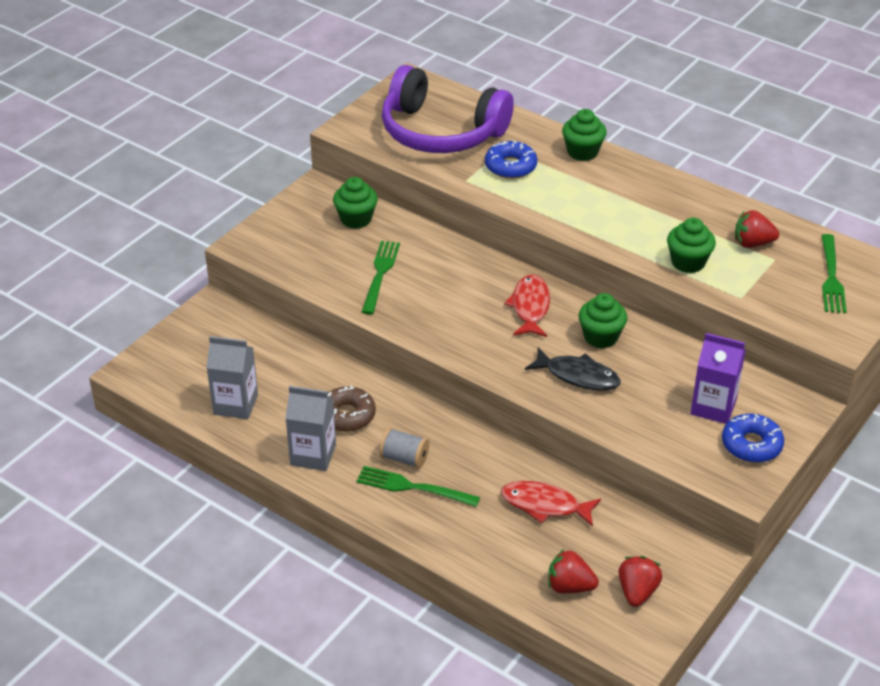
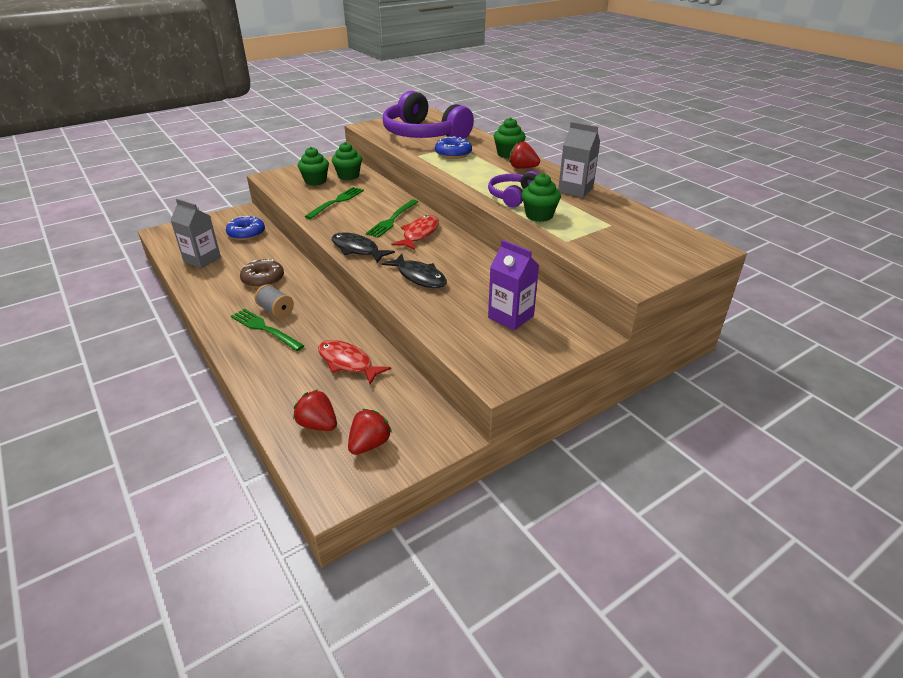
camera: 20 degrees right, 5 degrees down
grey carton [285,386,336,471] -> grey carton moved to [558,122,600,198]
green cupcake [579,293,627,348] -> green cupcake moved to [298,147,329,186]
blue donut [722,414,784,463] -> blue donut moved to [226,216,265,240]
red strawberry [735,210,779,248] -> red strawberry moved to [509,141,540,169]
green fork [821,234,847,313] -> green fork moved to [366,200,418,238]
none -> black fish [332,232,395,263]
none -> purple headphones [488,171,538,207]

